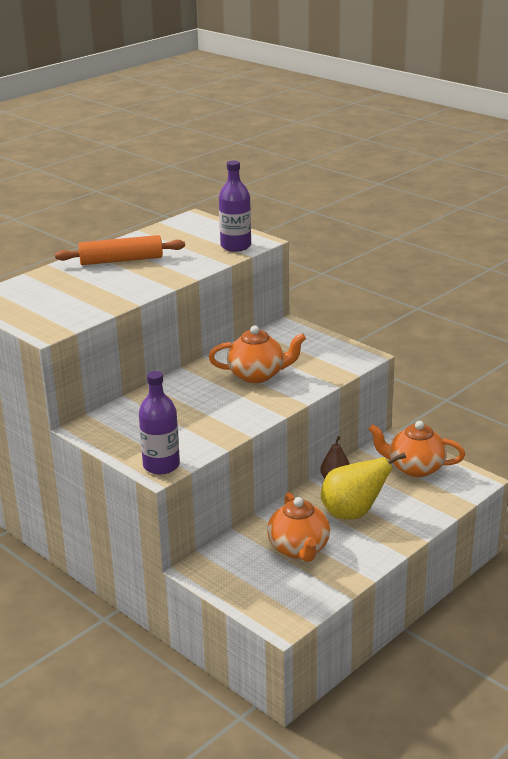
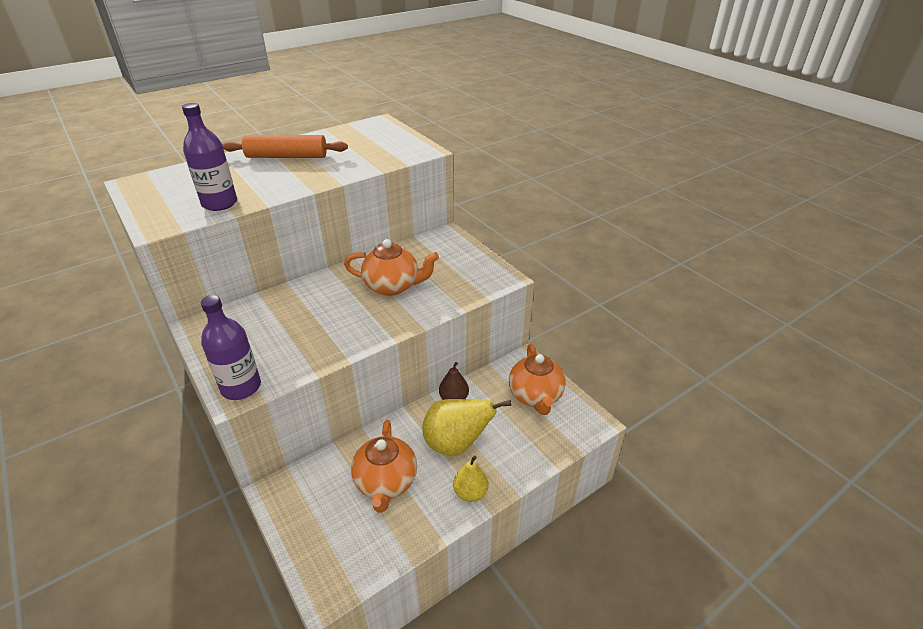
camera: 10 degrees right, 10 degrees up
purple bottle [219,160,251,252] -> purple bottle moved to [182,103,237,211]
orange teapot [368,421,465,477] -> orange teapot turned 120 degrees counterclockwise [509,344,566,415]
none -> yellow pear [453,456,489,502]

